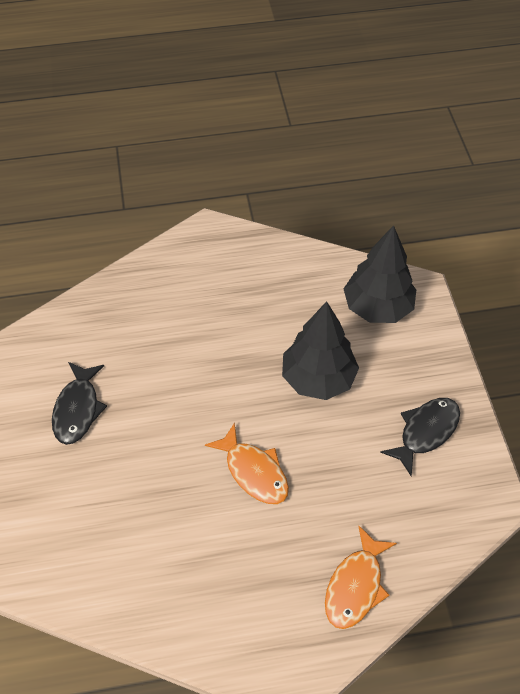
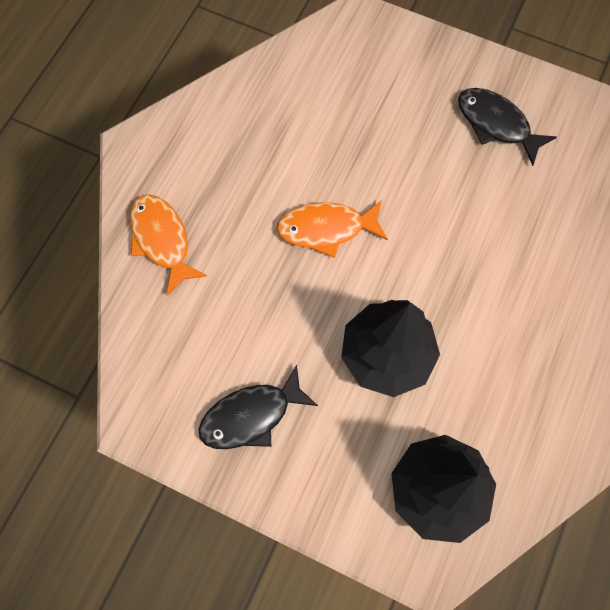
camera: 125 degrees right, 15 degrees up
black fish [380,398,460,476] -> black fish turned 75 degrees clockwise [198,365,318,449]

